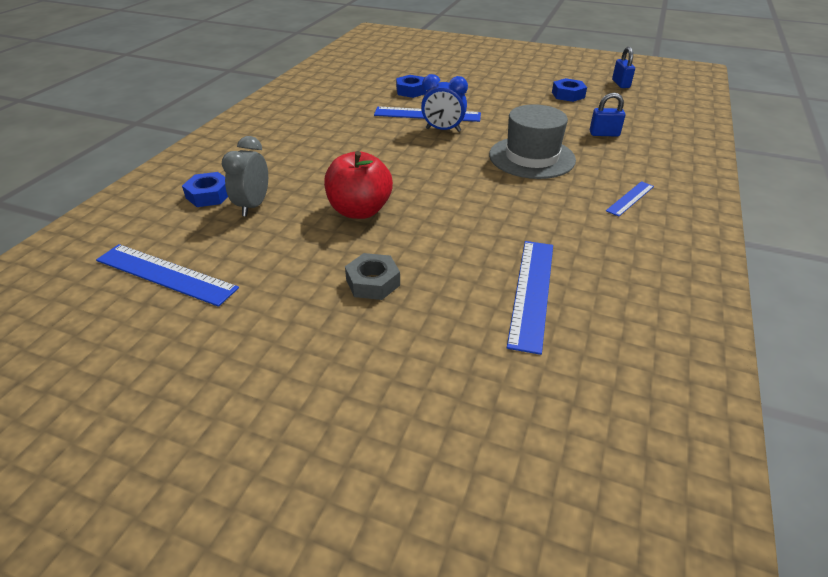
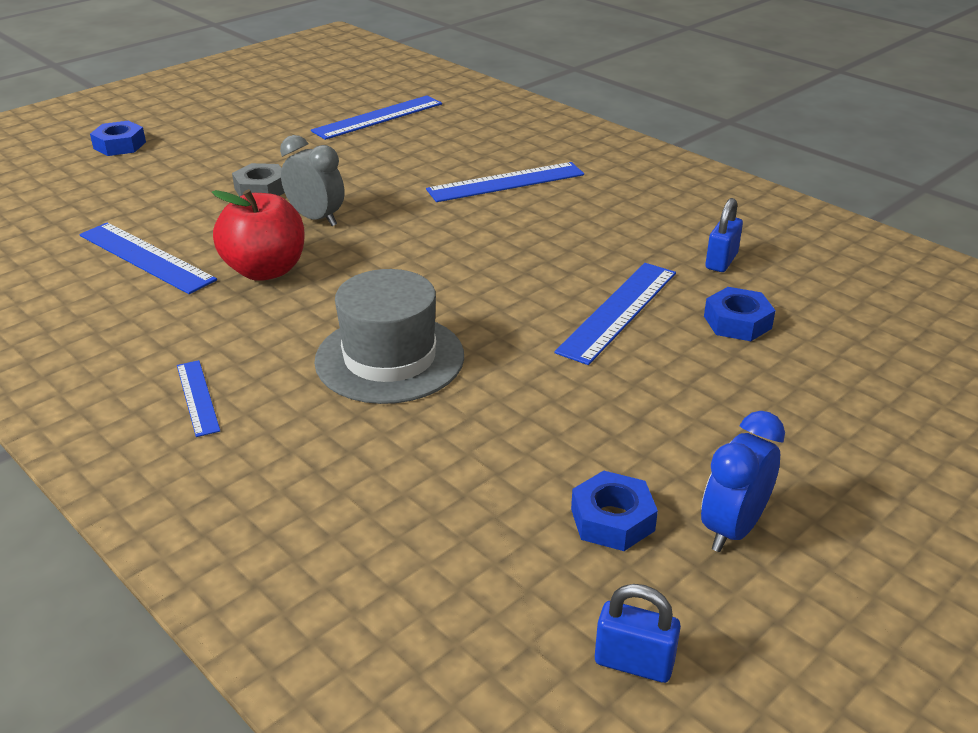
camera: 115 degrees right, 5 degrees down
blue nut [182,172,228,207] -> blue nut moved to [90,121,146,156]
grey clock [222,136,268,217] -> grey clock moved to [280,135,345,226]
red apple [324,151,393,219] -> red apple moved to [212,189,304,281]
blue clock [421,74,468,132] -> blue clock moved to [701,411,785,552]
blue padlock [590,93,625,137] -> blue padlock moved to [705,198,743,272]
none -> blue ruler [426,162,584,202]

